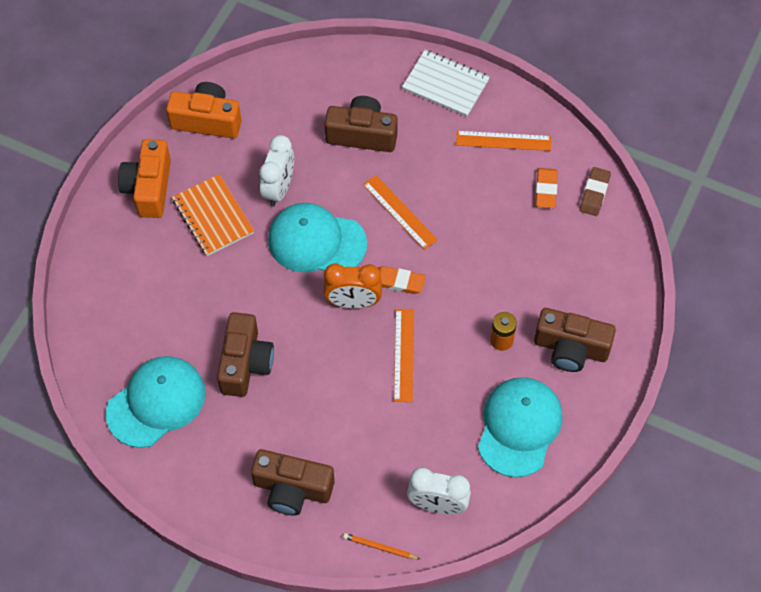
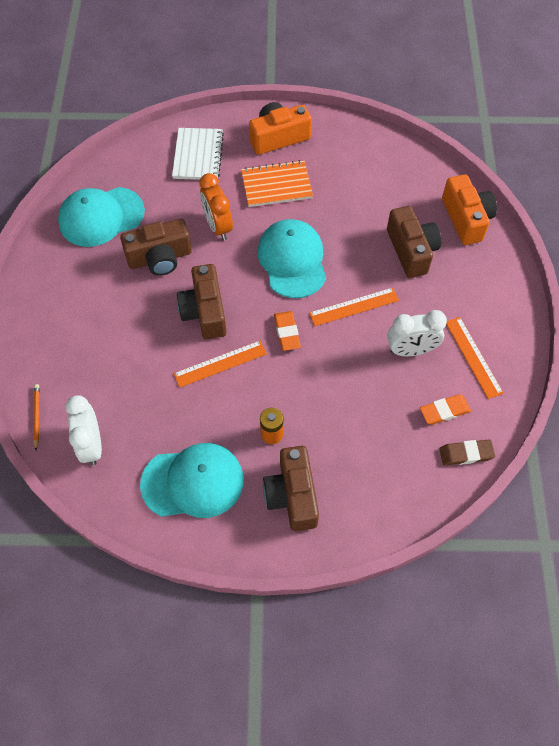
camera: 65 degrees right, 0 degrees up
turquoise cap [106,356,205,448] -> turquoise cap turned 135 degrees clockwise [58,187,145,247]
orange camera [166,82,241,138] -> orange camera moved to [442,174,497,245]
orange notebook [172,174,254,256] -> orange notebook turned 45 degrees clockwise [241,160,313,207]
brown camera [251,449,335,515] -> brown camera moved to [177,264,227,339]
white clock [259,135,294,207] -> white clock moved to [387,310,447,356]
orange clock [323,263,382,309] -> orange clock moved to [199,173,233,240]
orange ruler [363,175,438,250] -> orange ruler turned 45 degrees clockwise [309,288,399,326]
white notebook [402,50,490,117] -> white notebook moved to [172,128,224,180]

